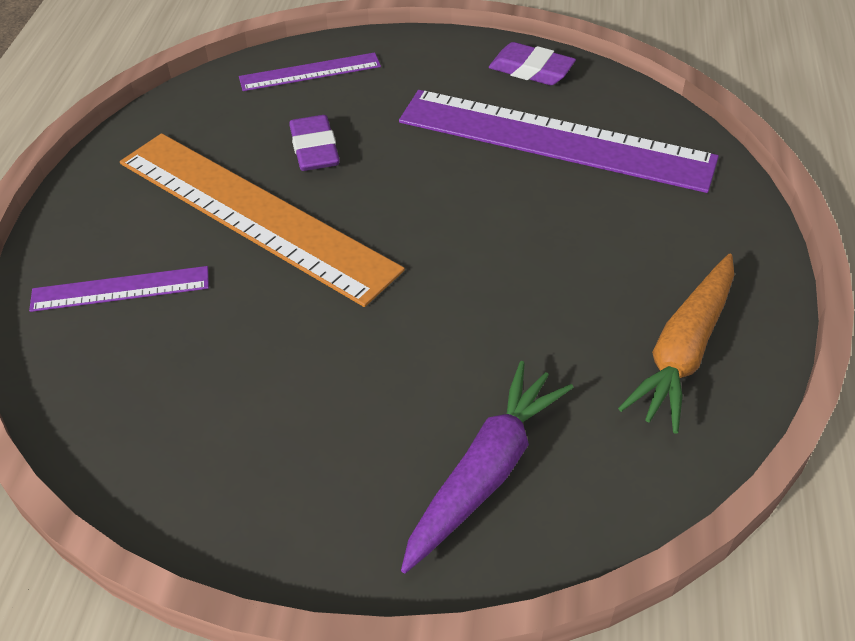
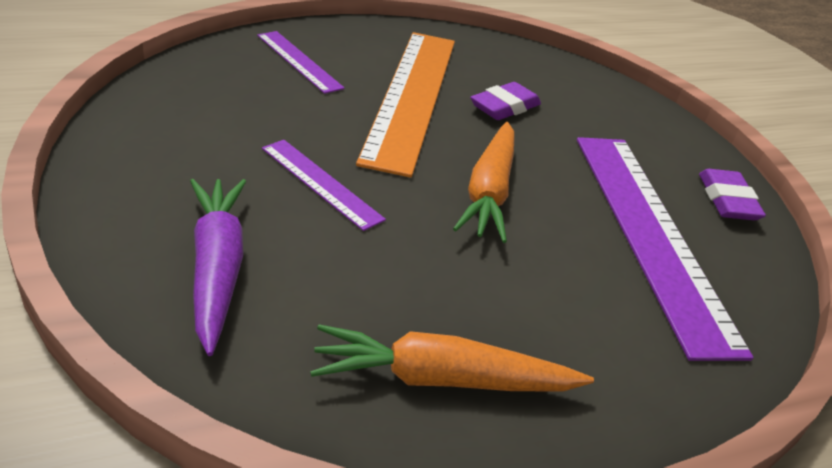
camera: 55 degrees right, 10 degrees down
purple ruler [239,52,381,91] -> purple ruler moved to [262,140,386,231]
purple carrot [401,361,573,573] -> purple carrot turned 105 degrees counterclockwise [190,179,246,356]
none -> orange carrot [453,122,515,243]

